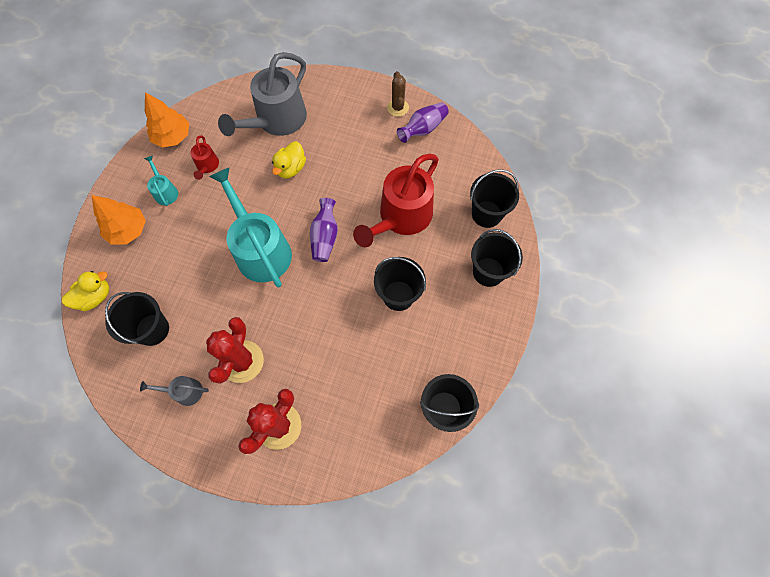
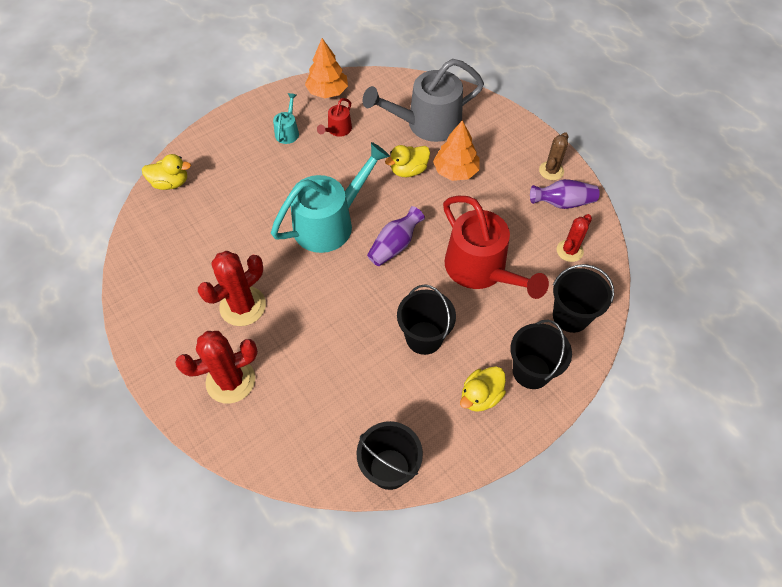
camera: 35 degrees right, 10 degrees down
orange tree [92,195,146,245] -> orange tree moved to [433,120,480,181]
black bucket [105,292,169,346] -> none
grey watering can [140,376,209,406] -> none
turquoise watering can [209,167,292,287] -> turquoise watering can turned 45 degrees clockwise [271,142,390,253]
red watering can [353,154,439,247] -> red watering can turned 105 degrees counterclockwise [443,196,549,299]
none -> yellow duck [460,367,506,412]
none -> red cactus [557,214,592,262]

